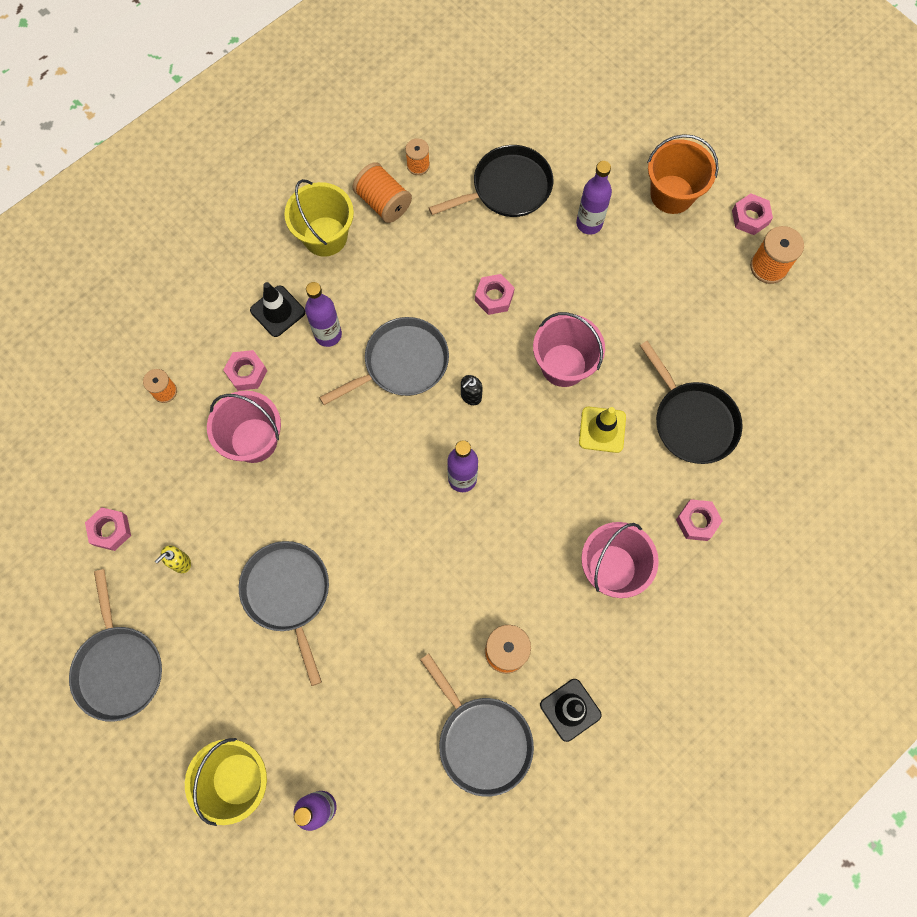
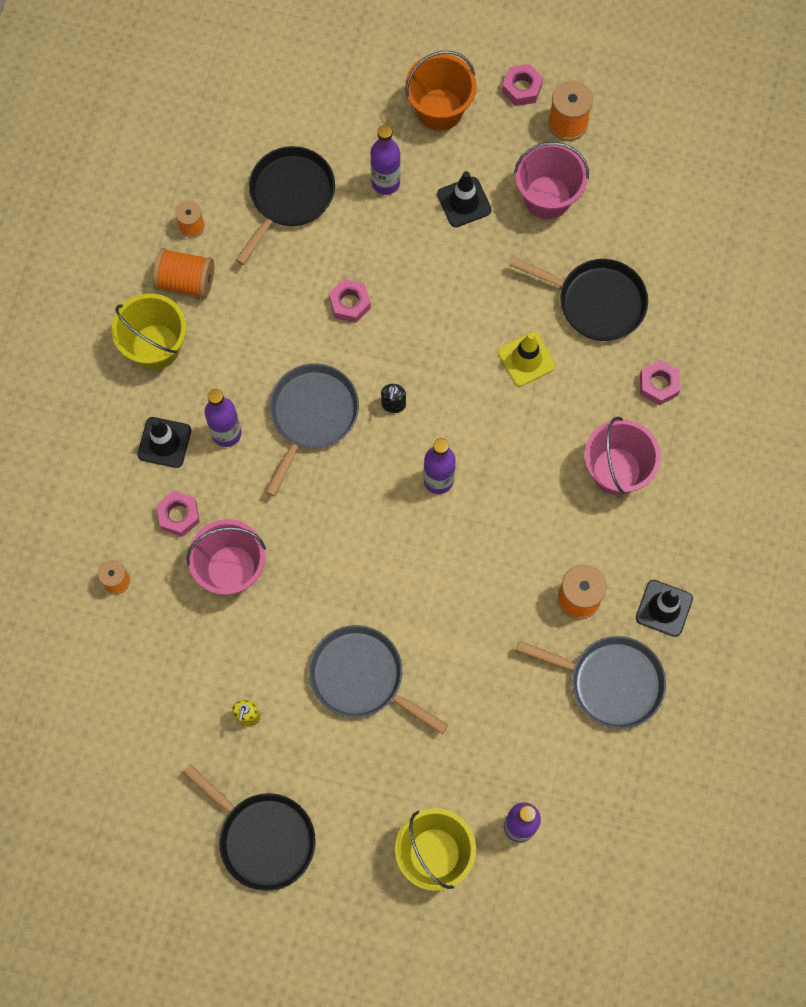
camera: 35 degrees left, 0 degrees up
grey pan [69,569,162,722] -> black pan [183,764,316,891]
pink nut [85,507,131,551] -> none
pink bucket [533,312,605,387] -> pink bucket moved to [514,142,589,219]
none -> black traffic cone [437,171,492,227]

